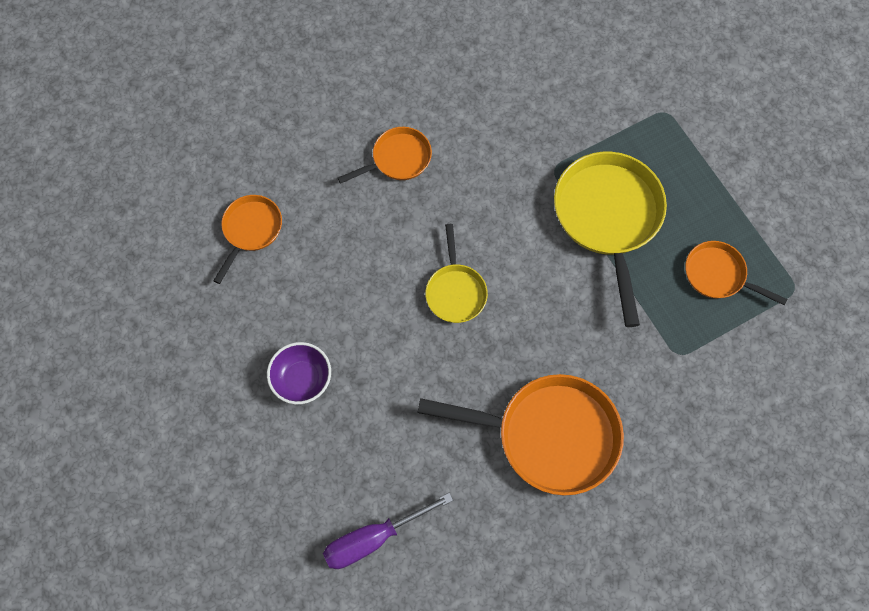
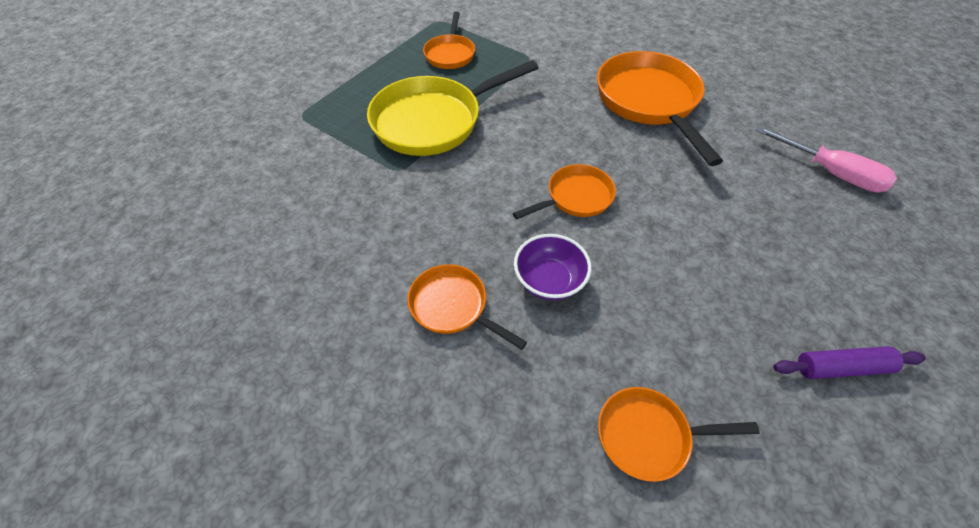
camera: 115 degrees left, 15 degrees down
purple bowl [267,342,331,404] -> purple bowl moved to [514,234,591,300]
purple screwdriver [323,493,453,569] -> pink screwdriver [755,126,897,192]
yellow pan [425,224,488,323] -> orange pan [513,164,616,219]
none -> purple rolling pin [773,346,926,379]

